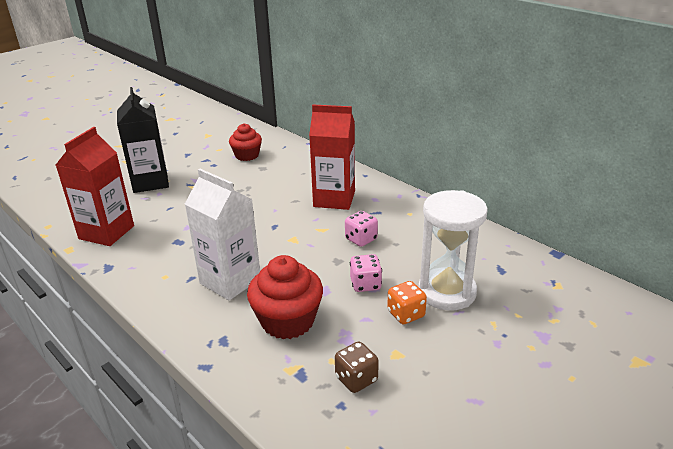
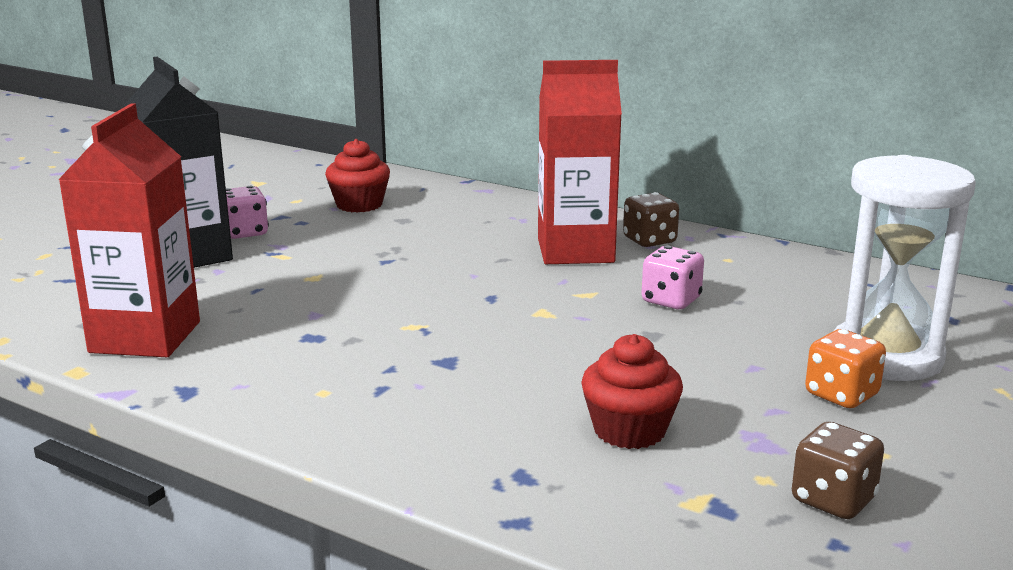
camera: 15 degrees left, 10 degrees down
white carton [185,169,260,300] -> none
red cupcake [247,255,323,339] -> red cupcake [581,334,683,449], size x0.66
pink dice [350,254,382,292] -> pink dice moved to [226,186,269,239]
none -> brown dice [623,192,679,247]

